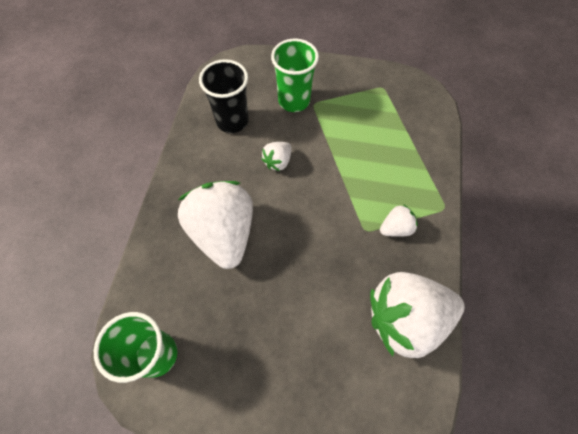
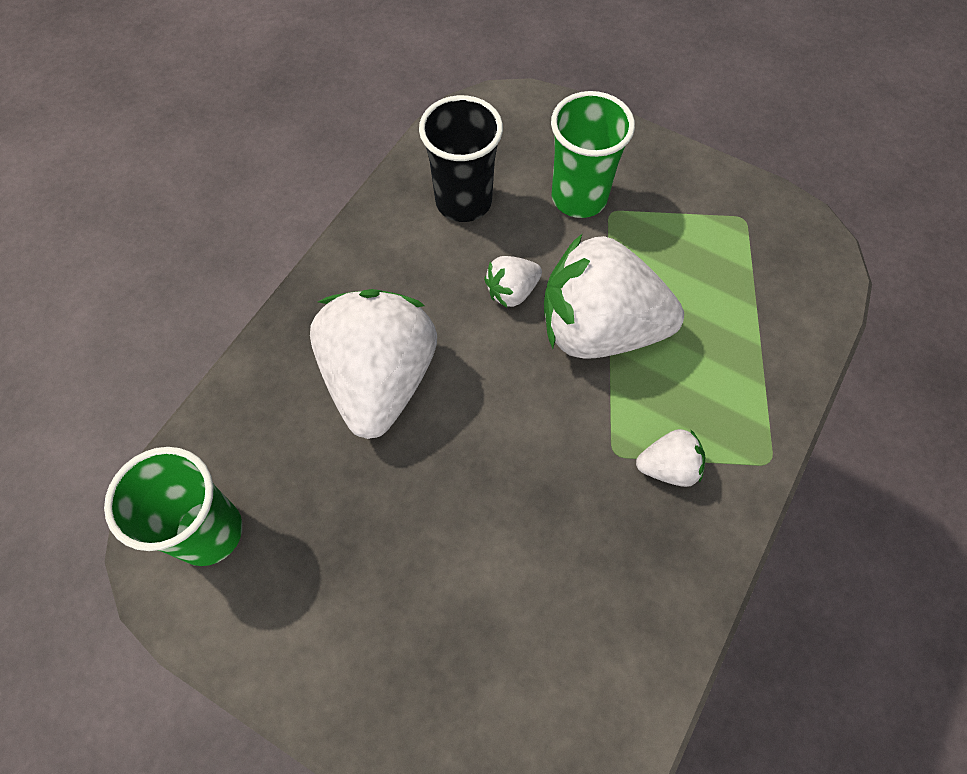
camera: 20 degrees right, 0 degrees up
white strawberry [370,272,464,358] -> white strawberry moved to [544,234,684,359]

